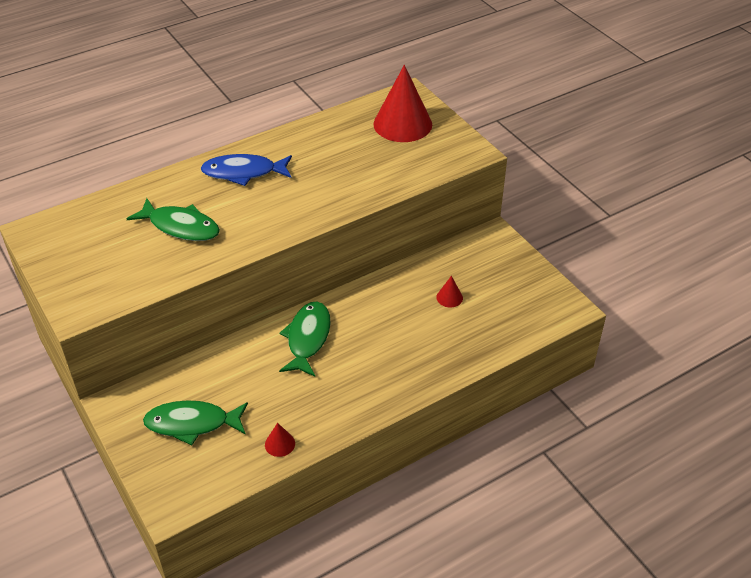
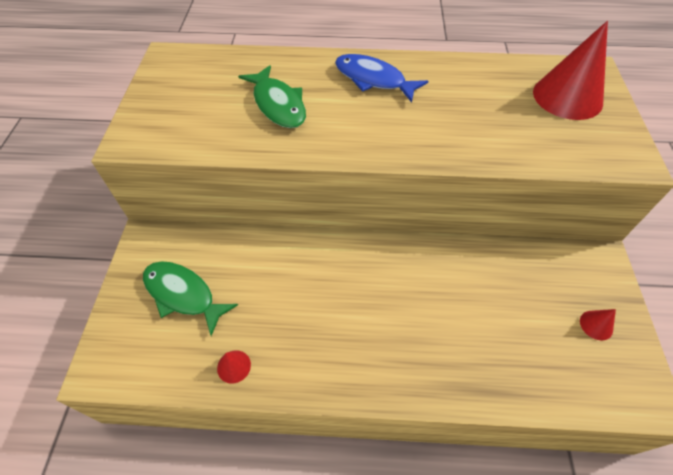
camera: 35 degrees right, 10 degrees up
green fish [279,302,331,377] -> none
red cone [436,276,463,308] -> red cone moved to [580,309,616,340]

